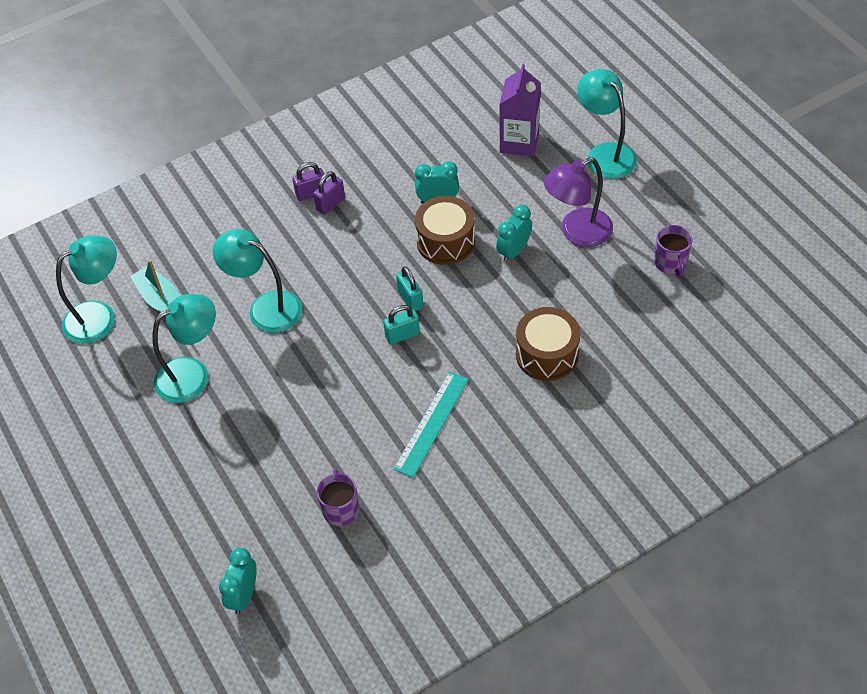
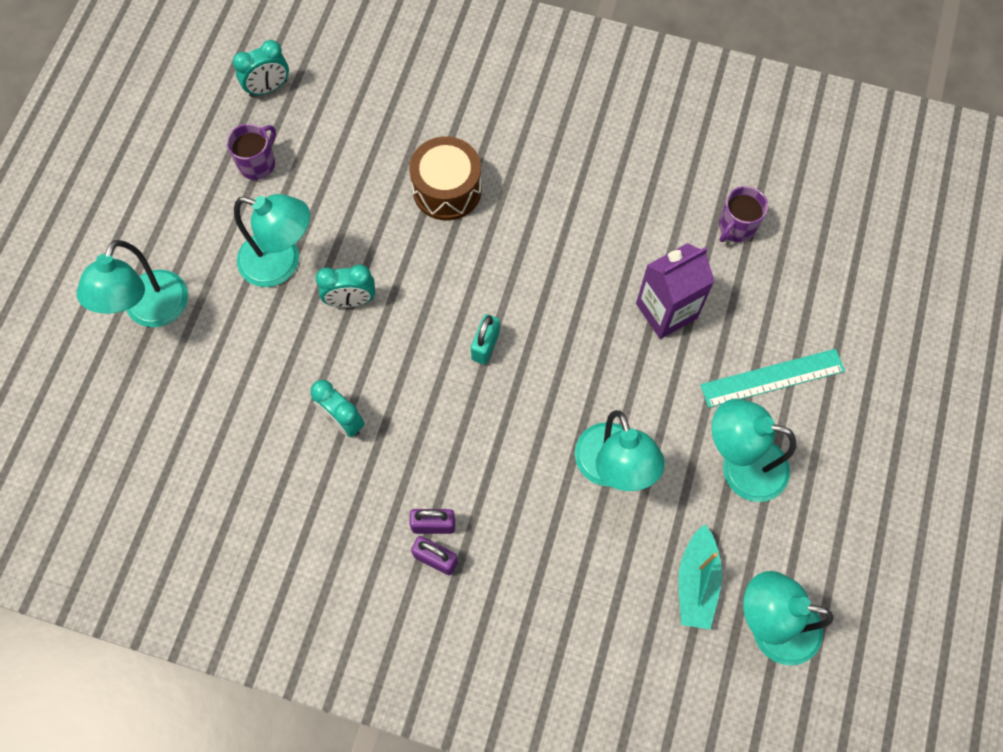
camera: 135 degrees left, 15 degrees up
turquoise clock [219,548,257,614] -> turquoise clock moved to [233,40,289,97]
turquoise padlock [383,305,420,345] -> none
turquoise ruler [393,372,469,478] -> turquoise ruler moved to [700,349,845,408]
brown drum [415,196,475,265] -> none
purple carton [500,64,541,157] -> purple carton moved to [636,243,715,339]
purple lamp [543,157,613,247] -> turquoise lamp [234,194,310,287]

